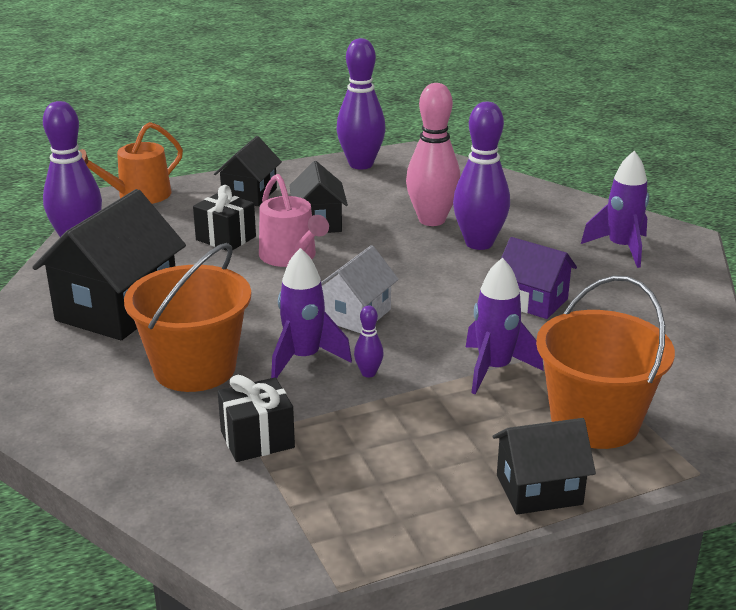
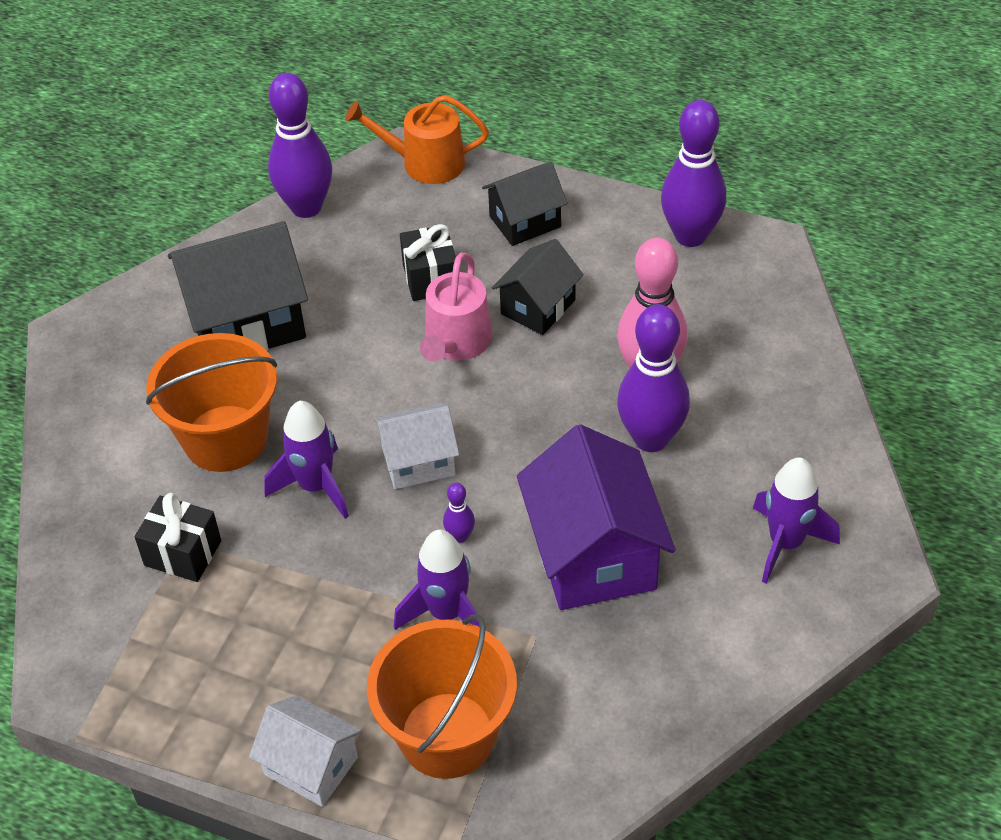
camera: 45 degrees right, 20 degrees up
purple bowling pin [354,306,384,378] -> purple bowling pin moved to [443,483,475,543]
black house [492,418,596,515] -> white house [249,695,362,807]
purple house [501,237,577,319] -> purple house [517,424,676,610], size x1.71

